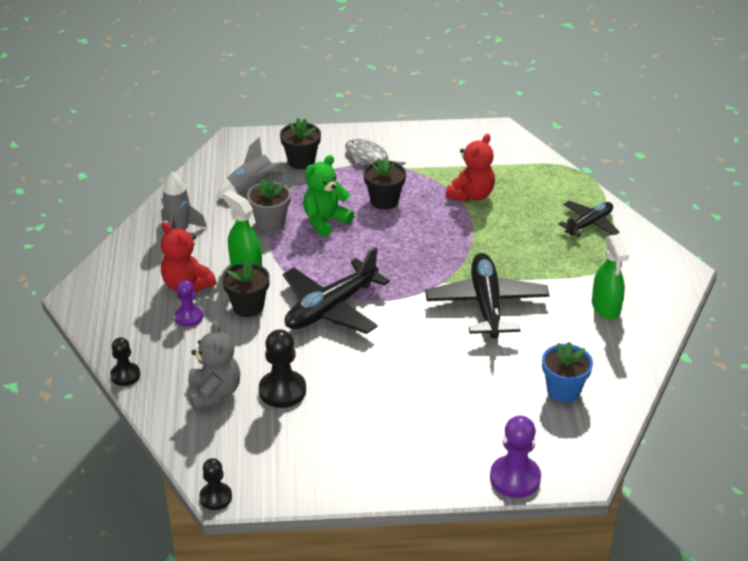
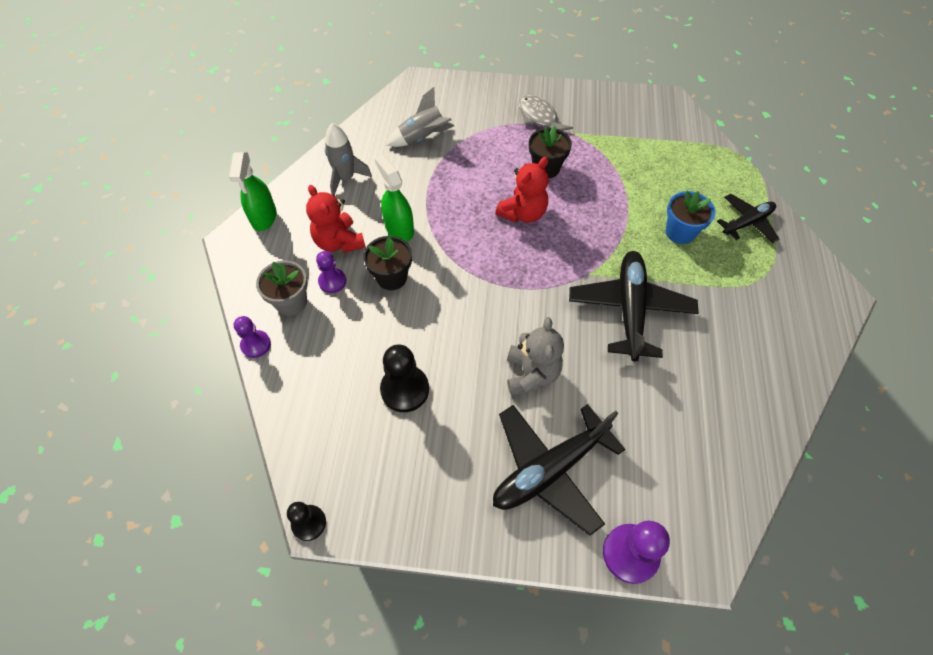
camera: 10 degrees right, 20 degrees up
black pawn [110,337,140,386] -> purple pawn [234,316,271,358]
grey teddy bear [189,321,240,411] -> grey teddy bear moved to [507,317,564,396]
grey flower pot [247,178,291,232] -> grey flower pot moved to [256,260,308,316]
black flower pot [280,118,321,169] -> none
black plane [283,247,390,334] -> black plane moved to [493,404,625,536]
green teddy bear [303,155,354,237] -> none
red teddy bear [446,134,495,202] -> red teddy bear moved to [495,157,549,223]
blue flower pot [542,342,593,403] -> blue flower pot moved to [666,191,715,244]
green spray bottle [592,234,629,320] -> green spray bottle moved to [229,152,277,231]

